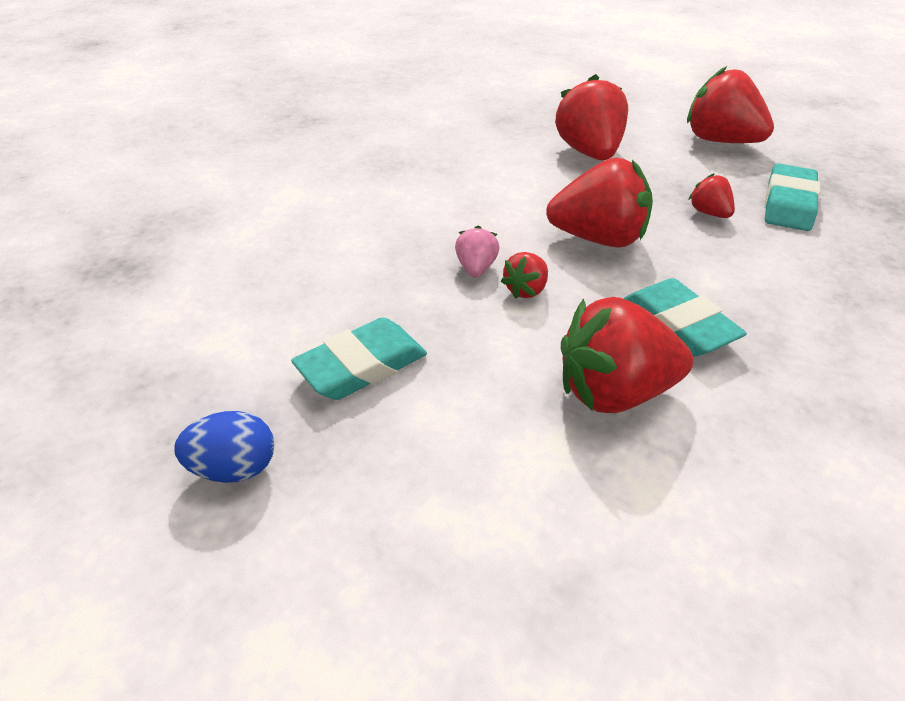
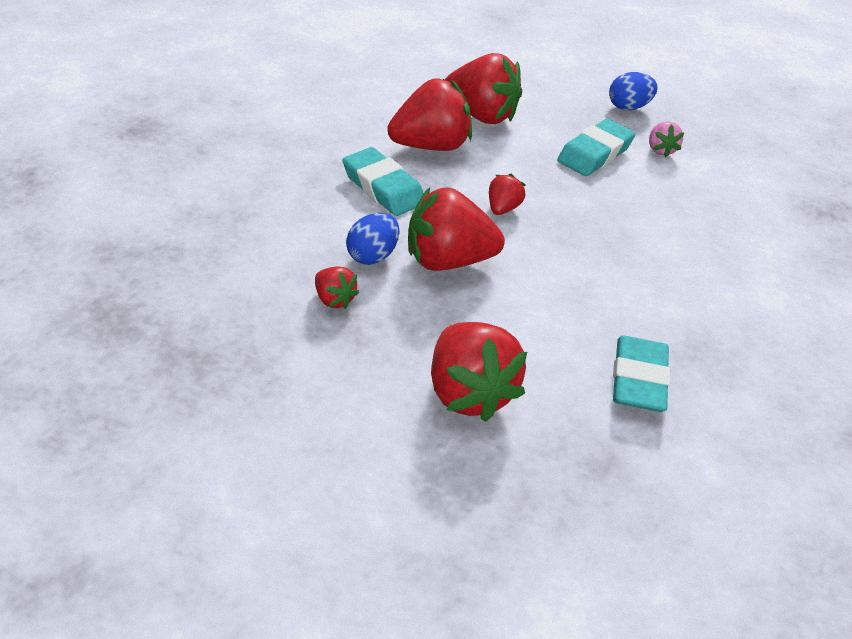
camera: 165 degrees right, 0 degrees up
pink strawberry [455,226,499,278] -> pink strawberry moved to [649,122,684,157]
red strawberry [687,66,774,143] -> red strawberry moved to [445,53,522,124]
turquoise eraser [764,163,820,231] -> turquoise eraser moved to [613,336,670,412]
none -> blue egg [346,213,399,265]

